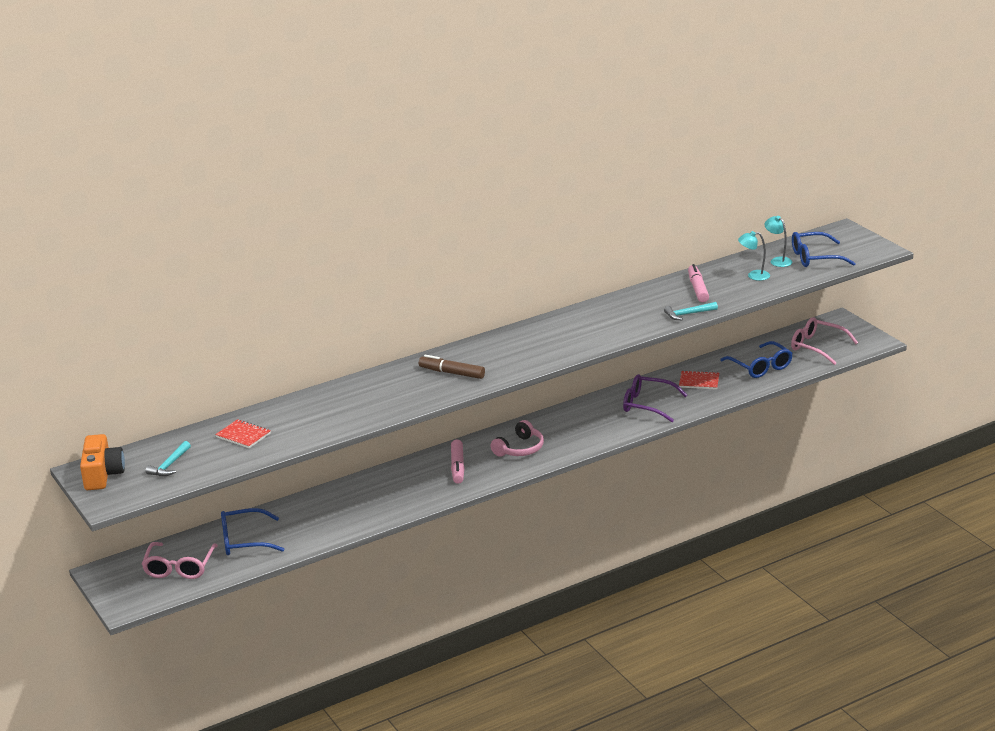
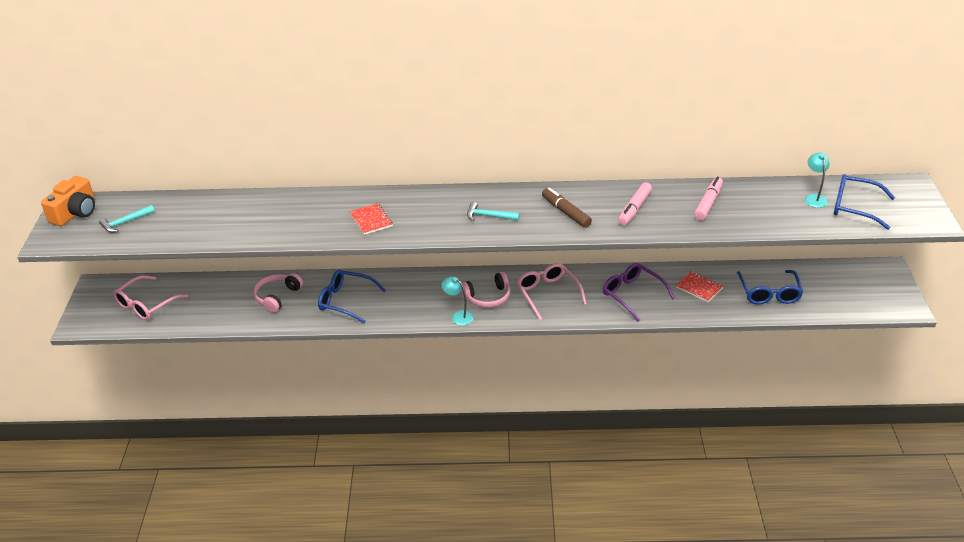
camera: 30 degrees right, 10 degrees up
red notebook [215,419,271,448] -> red notebook moved to [349,203,393,235]
blue glasses [221,508,284,555] -> blue glasses moved to [318,270,386,324]
brown marker [419,355,485,379] -> brown marker moved to [542,187,592,228]
pink marker [451,440,465,484] -> pink marker moved to [618,182,652,226]
turquoise hammer [664,302,718,320] -> turquoise hammer moved to [467,202,520,221]
turquoise lamp [738,231,770,281] -> turquoise lamp moved to [442,276,473,325]
pink glasses [791,317,858,365] -> pink glasses moved to [516,263,587,320]
none -> pink headphones [253,273,303,313]

